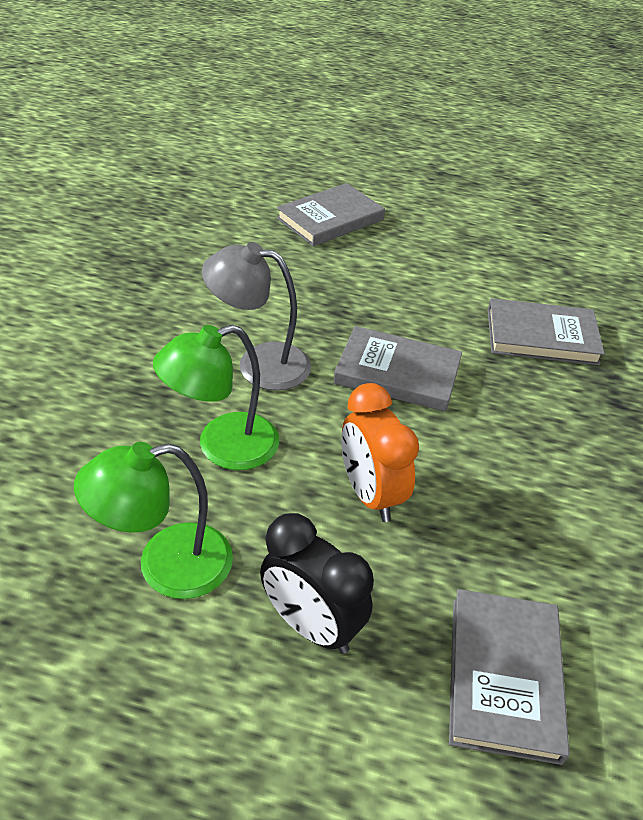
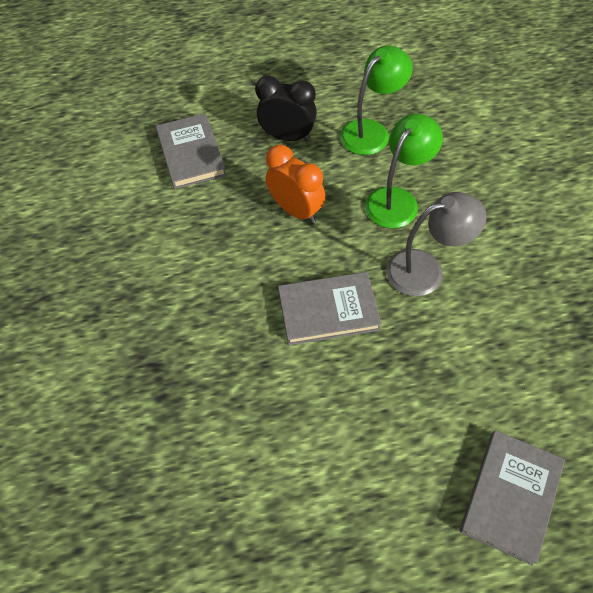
camera: 160 degrees right, 15 degrees up
grey book [488,298,605,365] -> none

